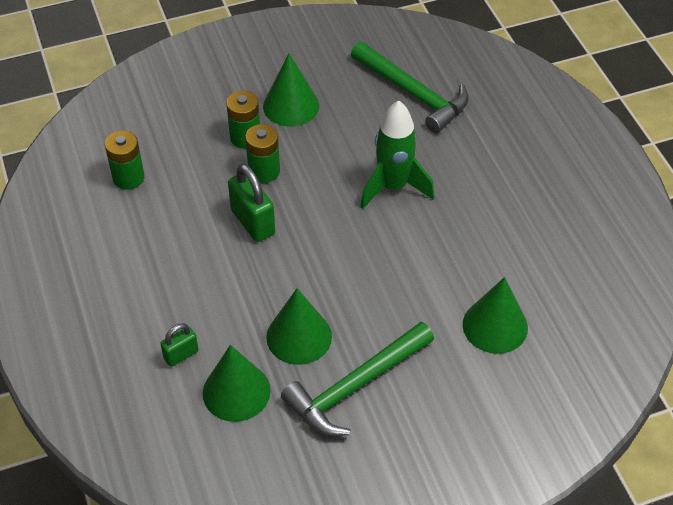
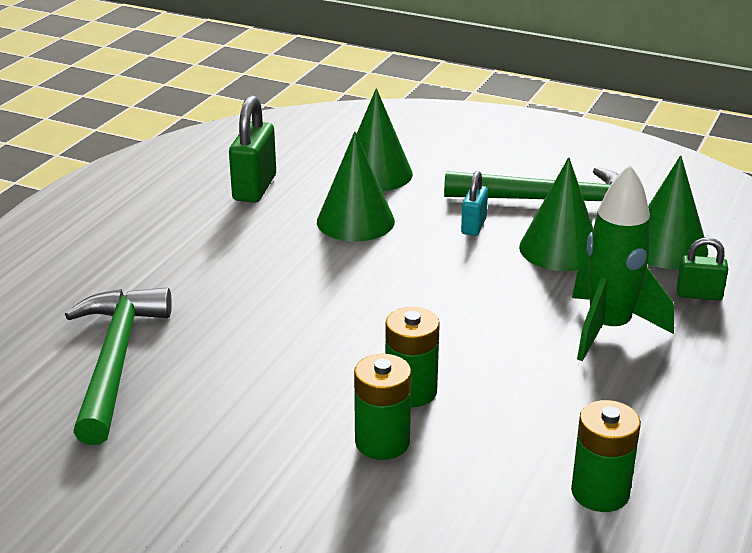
camera: 135 degrees left, 20 degrees down
green padlock [228,163,275,242] -> green padlock moved to [229,96,276,203]
green cone [263,53,319,127] -> green cone moved to [317,132,395,242]
green rocket [360,100,434,209] -> green rocket moved to [572,165,674,361]
none -> turquoise padlock [461,171,488,236]

